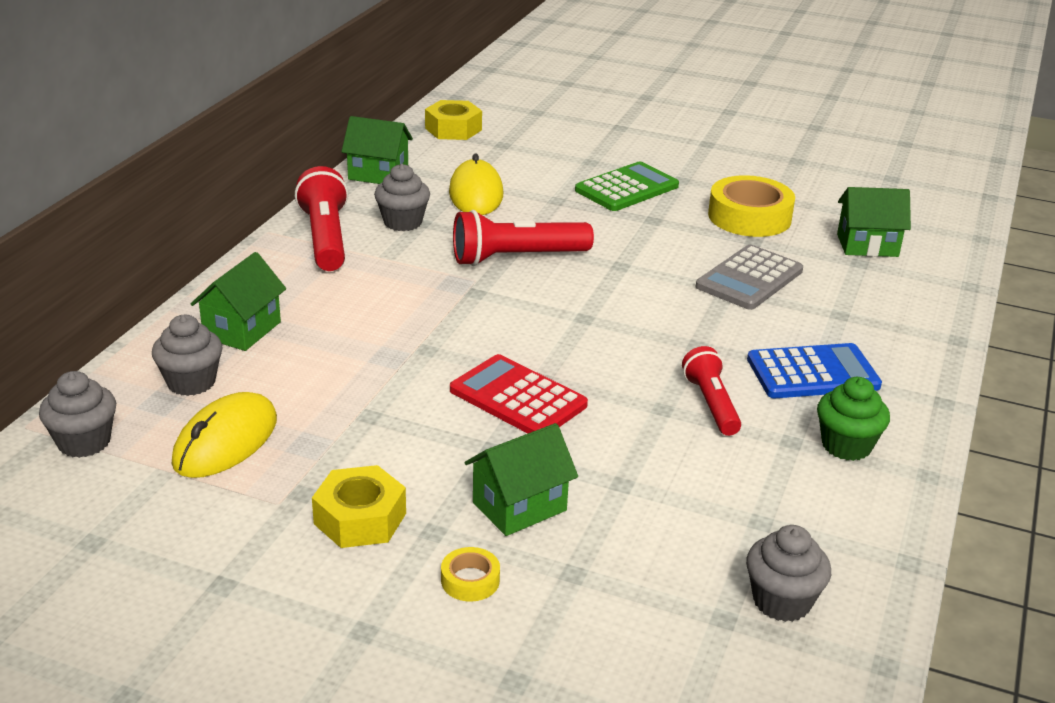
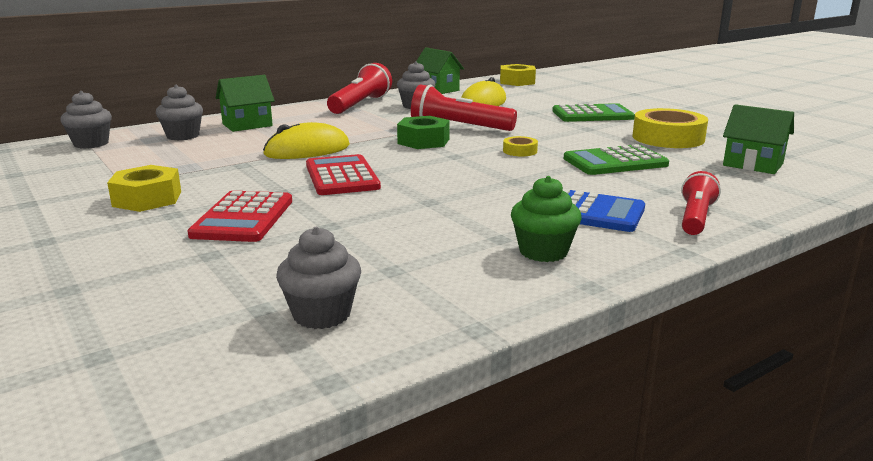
camera: 35 degrees right, 10 degrees down
yellow mouse [172,392,277,478] -> yellow mouse moved to [263,122,350,159]
yellow tape [441,547,500,601] -> yellow tape moved to [503,136,538,156]
green house [464,423,578,536] -> red calculator [187,191,292,242]
red flashlight [682,346,741,436] -> red flashlight moved to [681,171,721,235]
grey calculator [696,245,803,310] -> green calculator [564,144,669,175]
none -> green nut [397,116,450,149]

